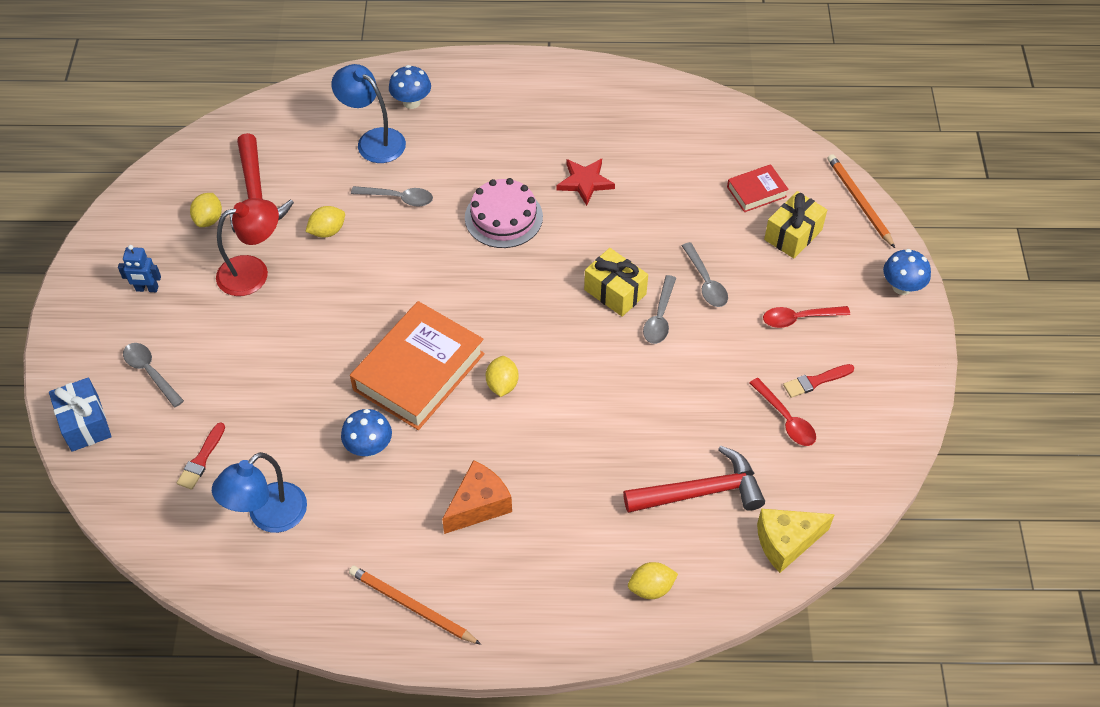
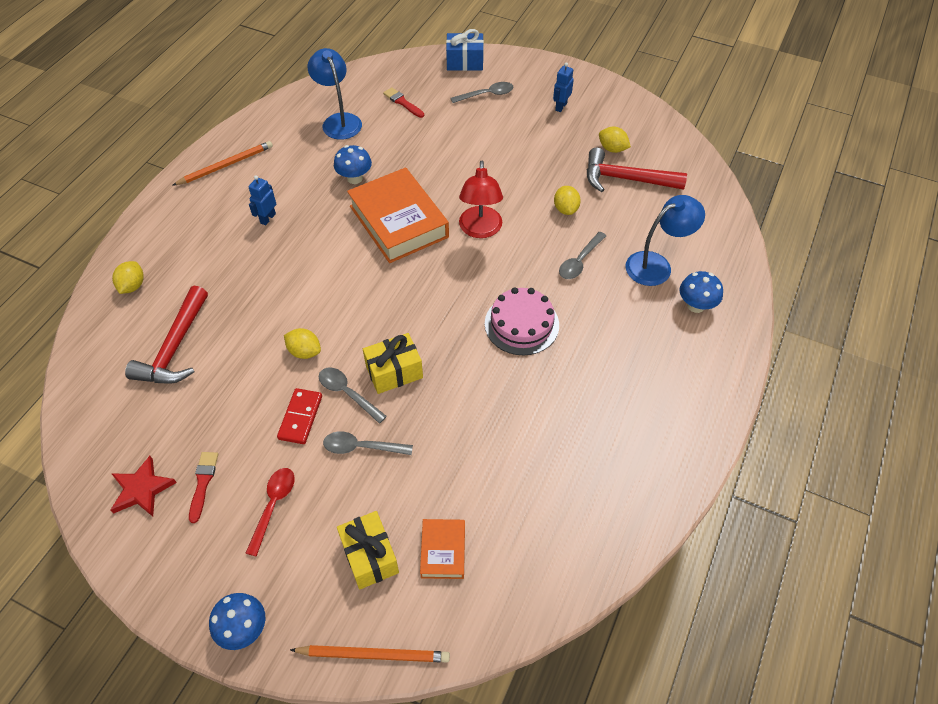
camera: 115 degrees right, 0 degrees up
red lamp [216,198,279,296] -> red lamp moved to [459,161,503,238]
orange cheese [442,460,512,534] -> blue robot [248,175,276,225]
yellow lemon [486,356,519,397] -> yellow lemon moved to [284,328,321,359]
red star [557,159,615,206] -> red star moved to [111,456,177,517]
red book [727,164,789,212] -> orange book [420,519,465,579]
red spoon [750,378,816,446] -> none
yellow cheese [757,509,835,573] -> none
none -> red domino [277,388,322,444]

